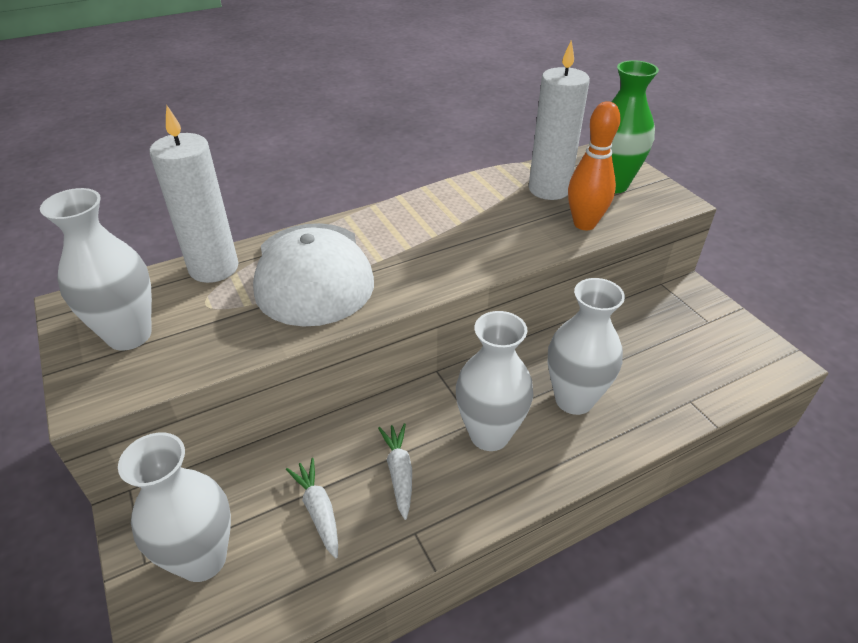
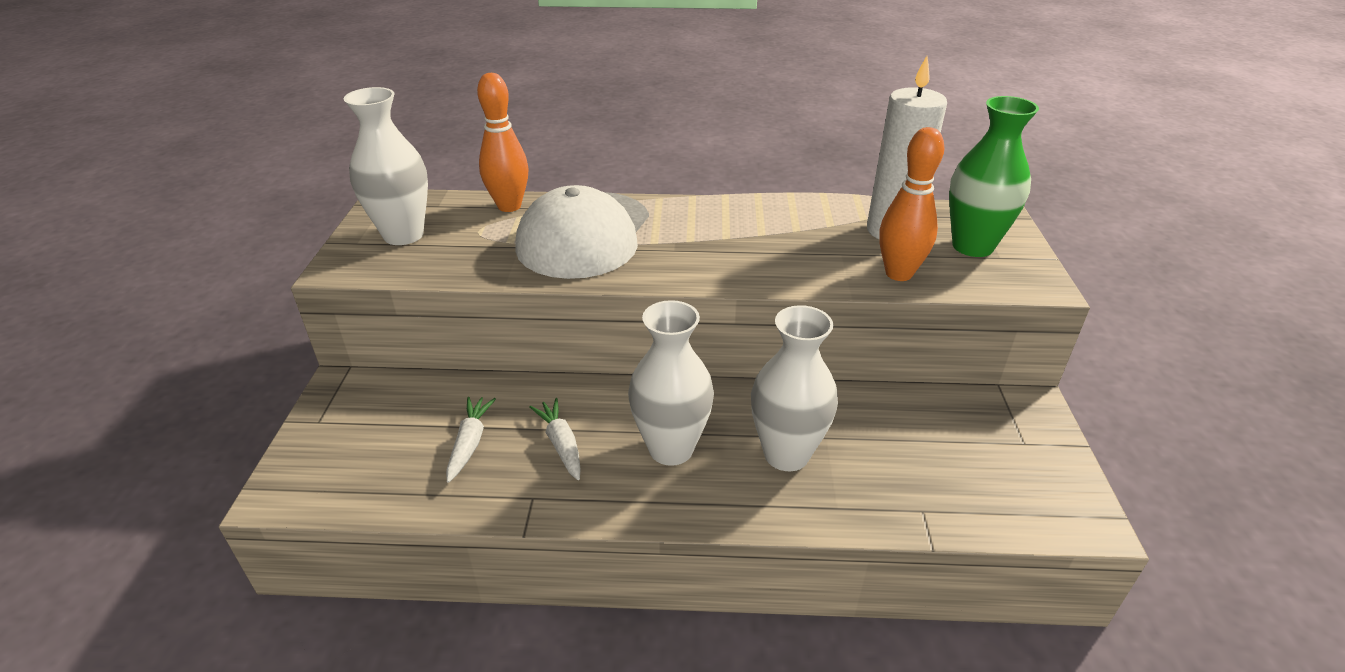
camera: 30 degrees right, 5 degrees down
white vase [118,432,231,582] -> none
white candle [149,106,239,283] -> orange bowling pin [477,73,529,212]
white carrot [378,423,412,520] -> white carrot turned 45 degrees counterclockwise [529,398,580,480]

